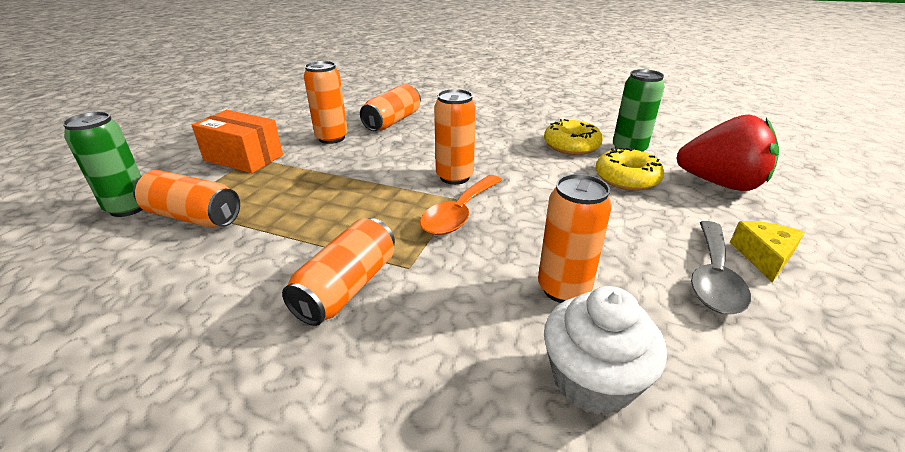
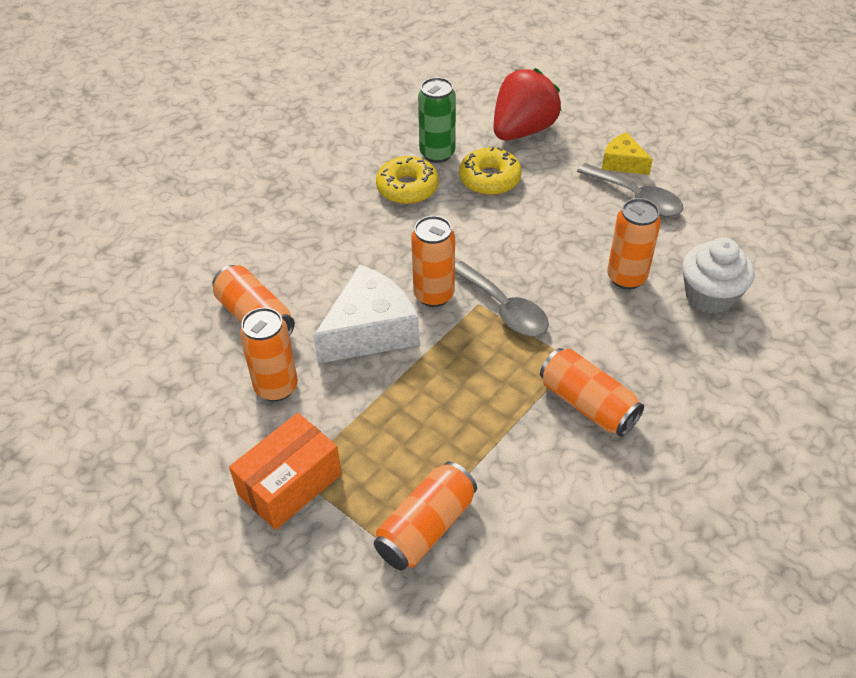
camera: 70 degrees left, 15 degrees up
green can [62,112,143,217] -> none
orange spoon [420,175,502,235] -> grey spoon [455,261,549,336]
none -> white cheese [313,264,419,364]

